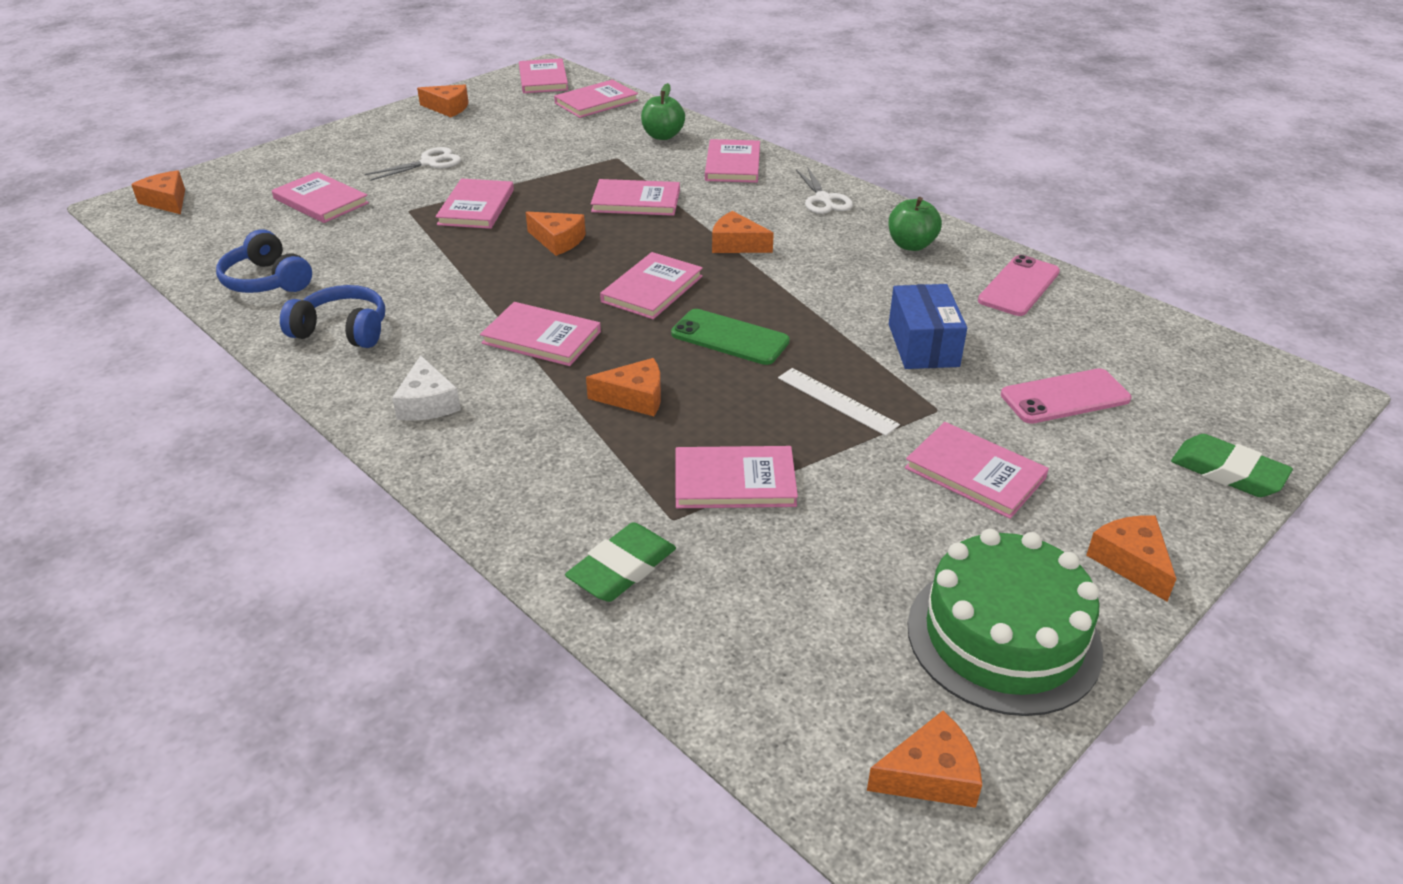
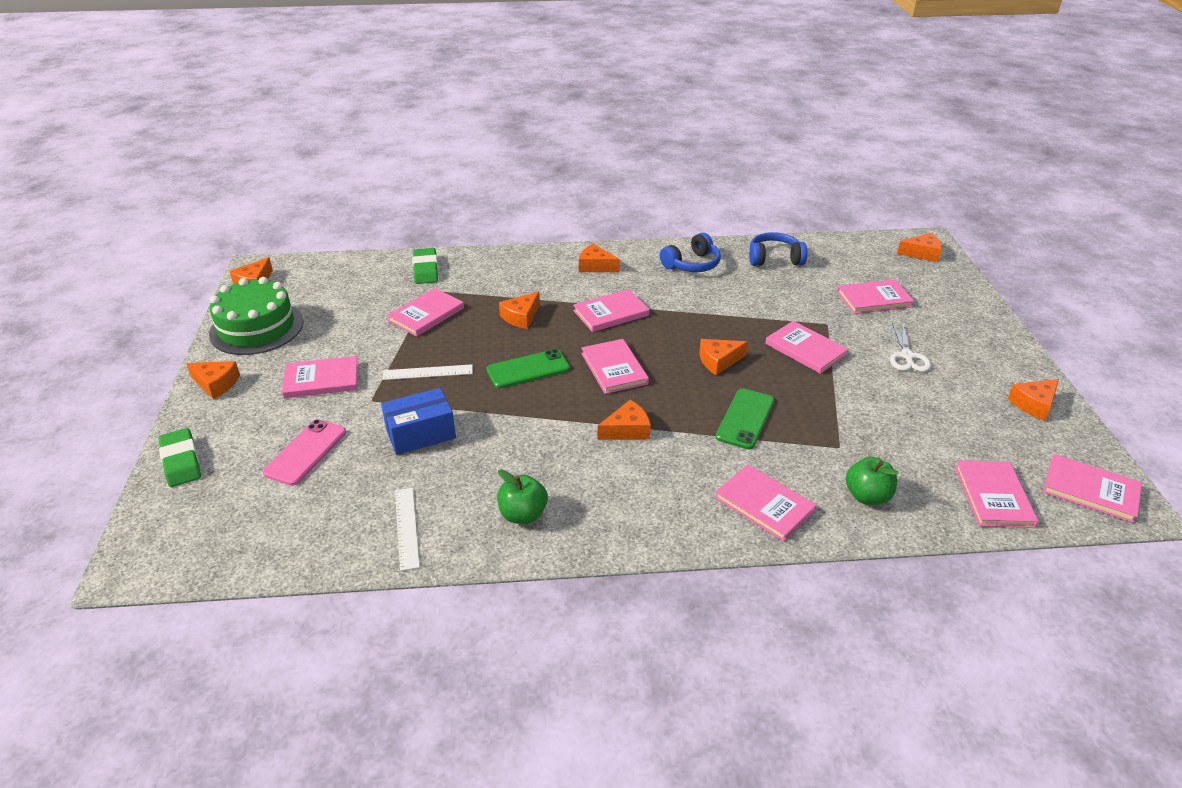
camera: 130 degrees right, 0 degrees up
white cheese [392,355,461,421] -> orange cheese [579,244,620,272]
pink book [591,179,680,216] -> green phone [715,388,774,449]
white scissors [796,167,853,214] -> none
blue box [889,284,967,369] -> blue box turned 60 degrees counterclockwise [381,388,456,455]
pink phone [978,255,1060,316] -> white ruler [395,488,420,571]
green eraser [1171,434,1293,497] -> green eraser turned 75 degrees clockwise [159,428,201,487]

